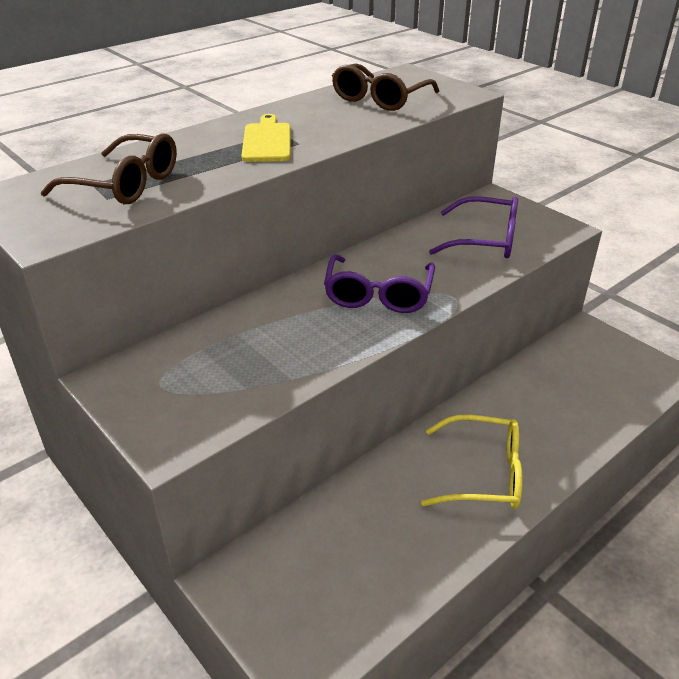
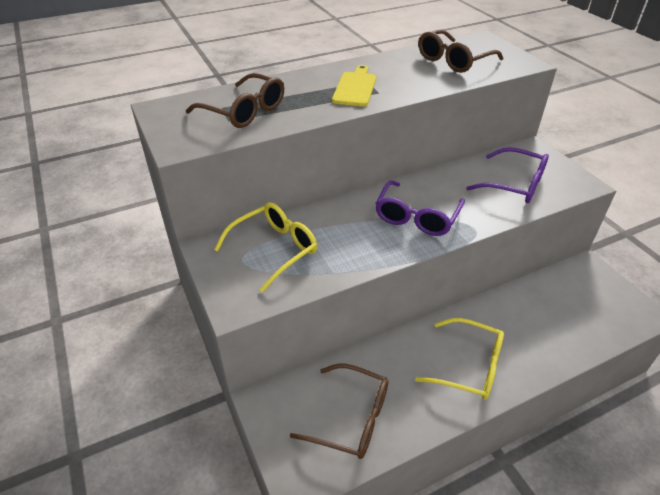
camera: 15 degrees right, 5 degrees up
none -> yellow glasses [214,202,317,293]
none -> brown glasses [290,364,388,459]

